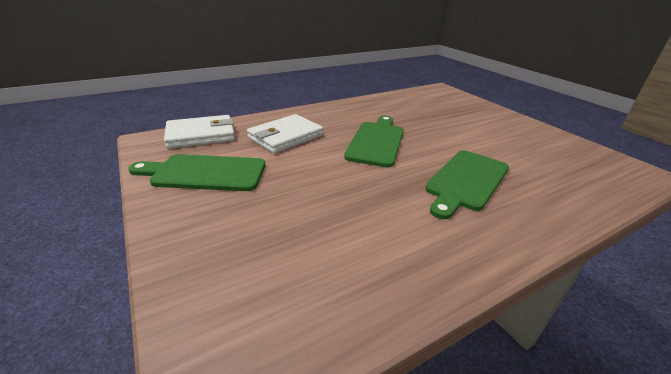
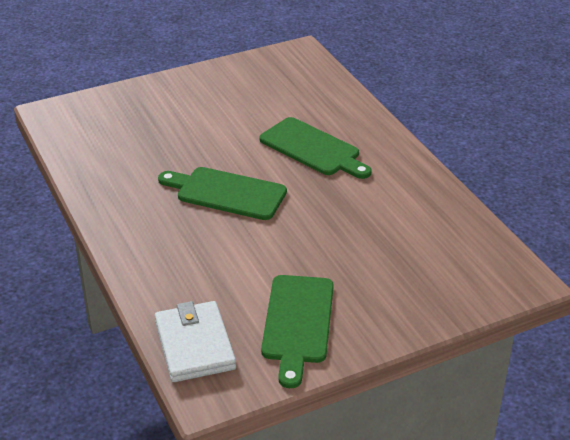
camera: 85 degrees left, 5 degrees up
white wallet [247,114,323,154] -> none

